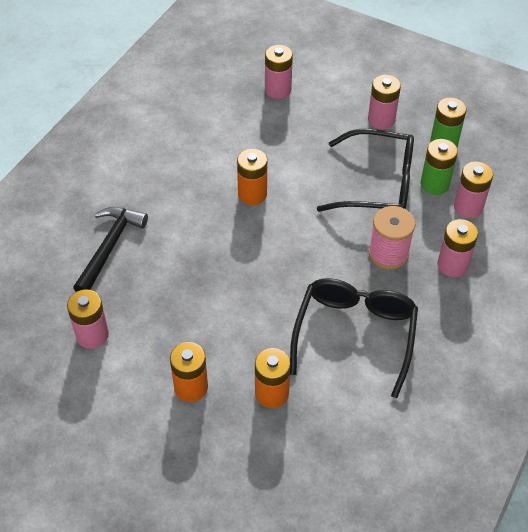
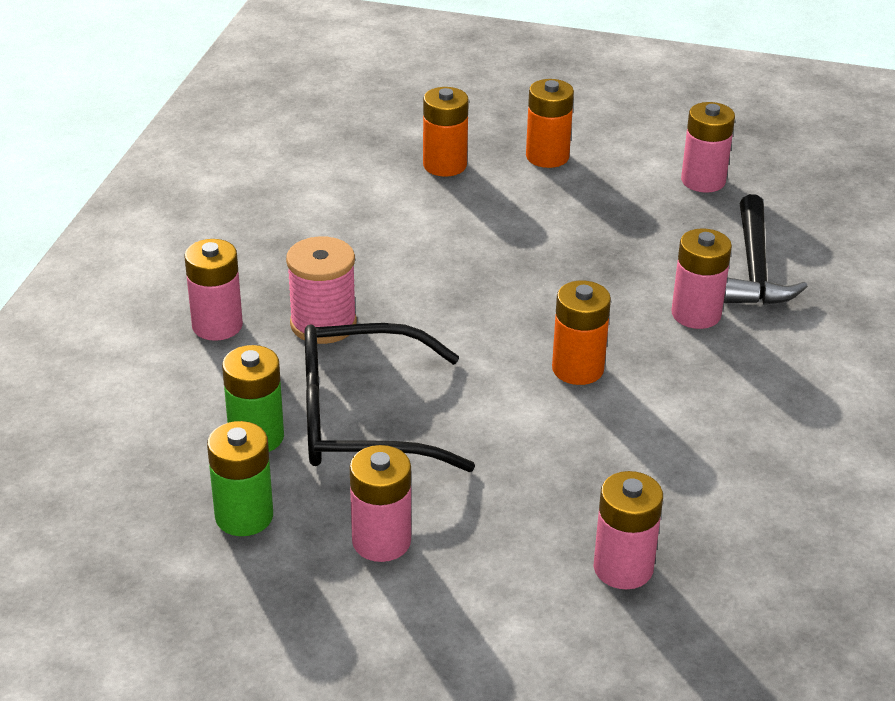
camera: 165 degrees right, 15 degrees down
black glasses [290,278,418,398] -> none
pink battery [454,162,493,218] -> pink battery moved to [672,228,732,329]

